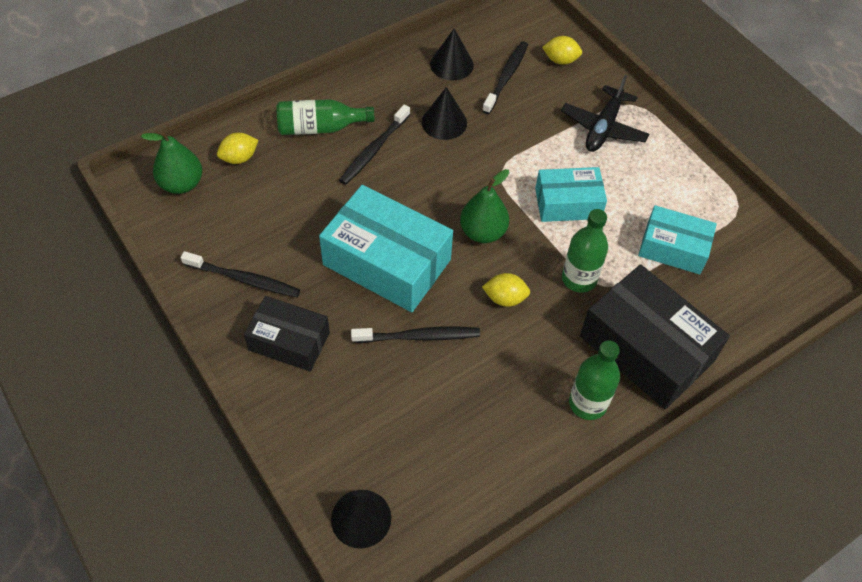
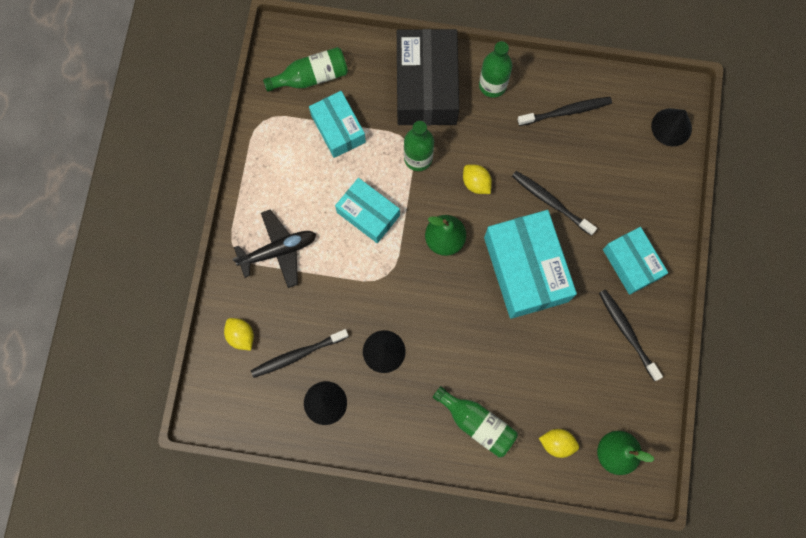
camera: 135 degrees left, 20 degrees up
black box [244,296,330,372] -> turquoise box [603,227,668,295]
black toothbrush [339,104,410,185] -> black toothbrush moved to [517,97,612,126]
none -> green bottle [263,47,348,92]

